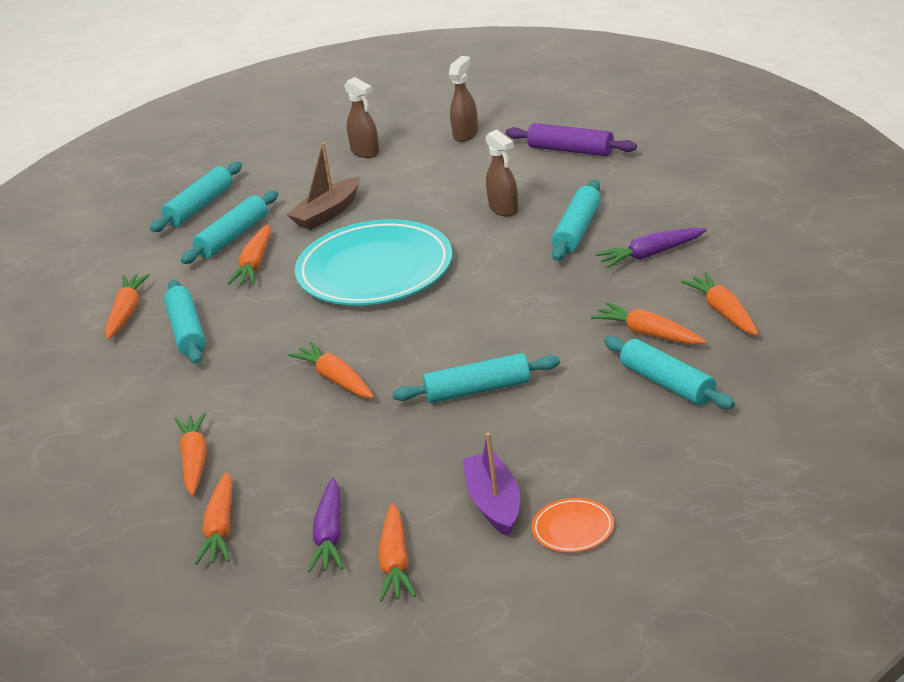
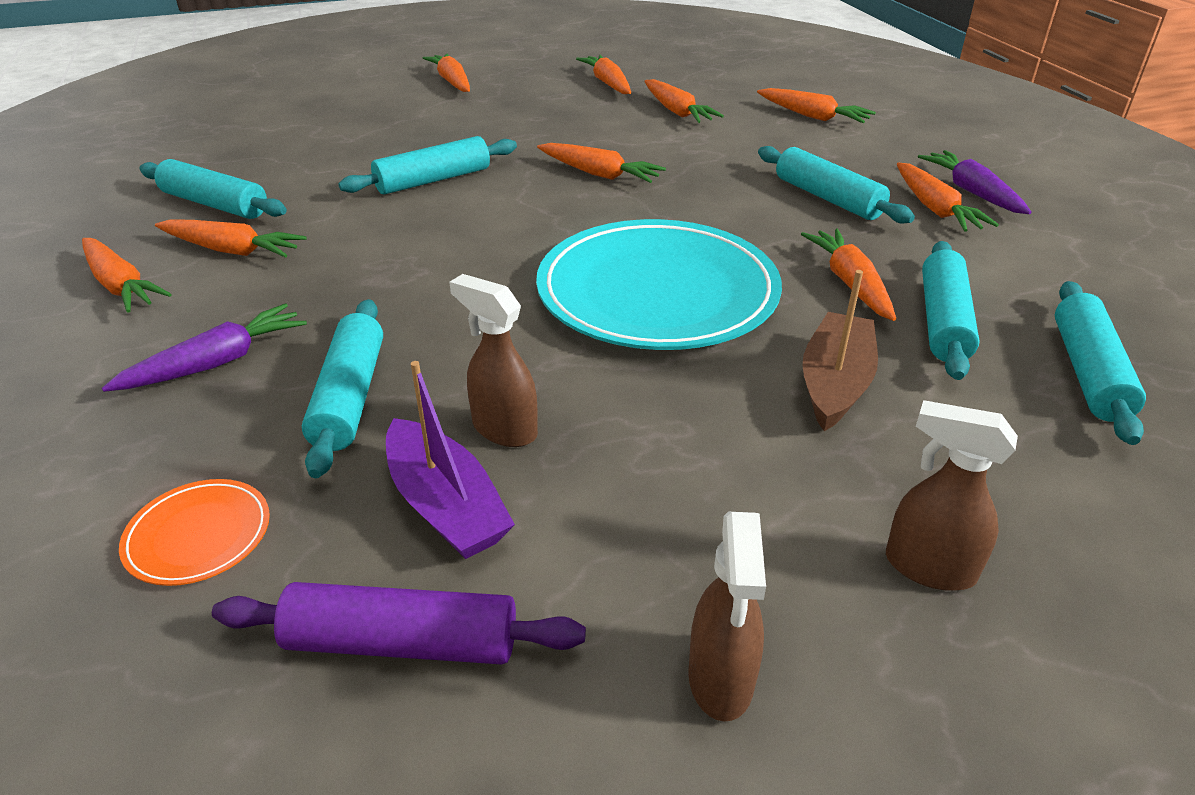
camera: 155 degrees right, 5 degrees up
purple carrot [307,478,343,573] -> purple carrot moved to [918,150,1032,214]
purple boat [463,433,520,537] -> purple boat moved to [386,361,515,559]
orange plate [532,498,614,552] -> orange plate moved to [119,479,270,586]
none -> orange carrot [757,88,876,123]

